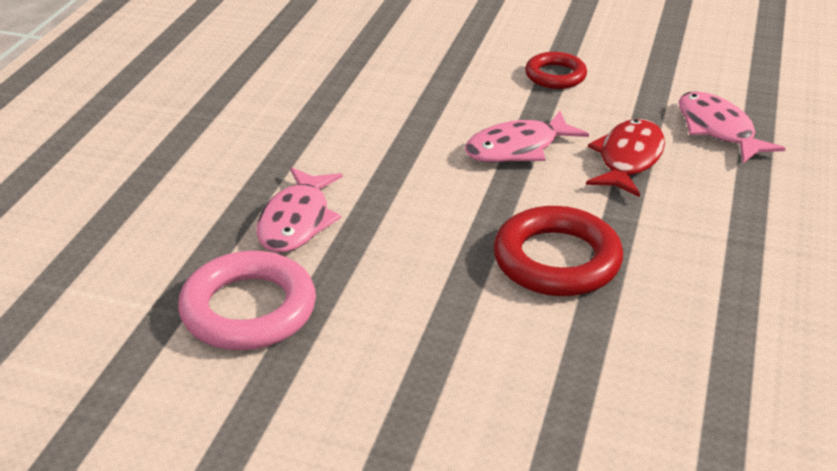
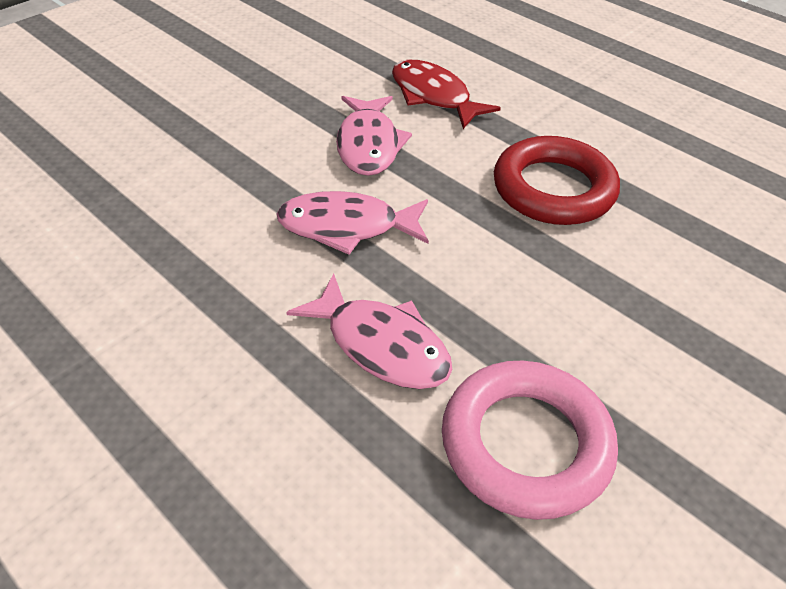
camera: 65 degrees left, 10 degrees up
red ring [525,52,587,89] -> none
pink fish [678,91,786,163] -> pink fish moved to [277,191,429,255]

